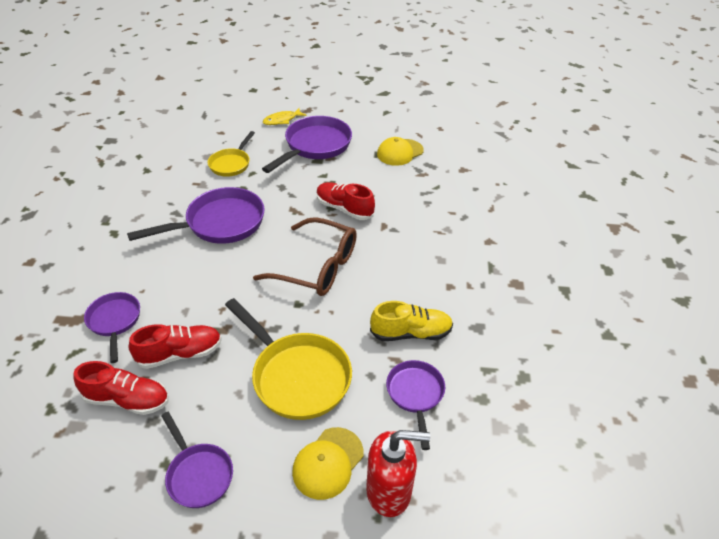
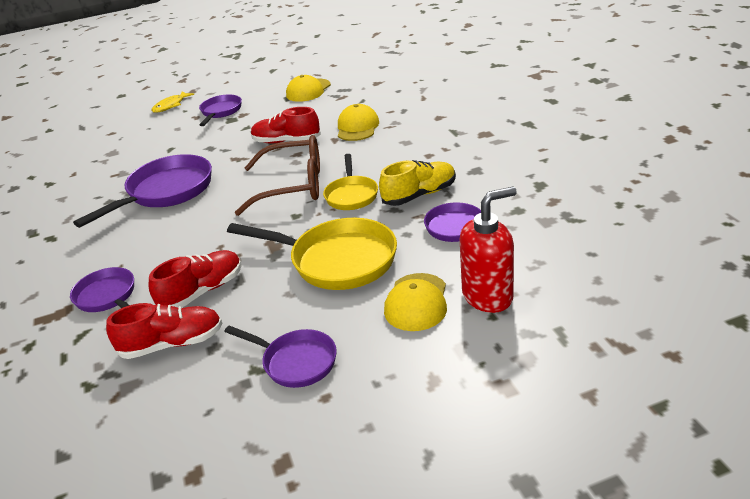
camera: 20 degrees left, 10 degrees down
yellow pan [208,131,255,177] -> yellow pan moved to [323,154,378,210]
purple pan [262,116,352,173] -> purple pan [199,95,242,126], size x0.59
none -> yellow cap [338,104,379,141]

